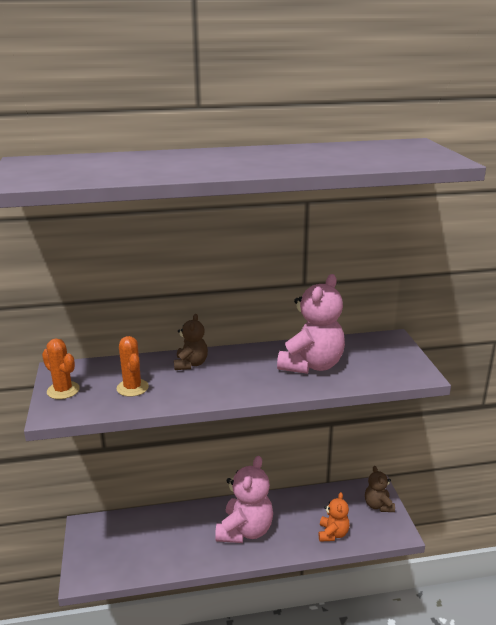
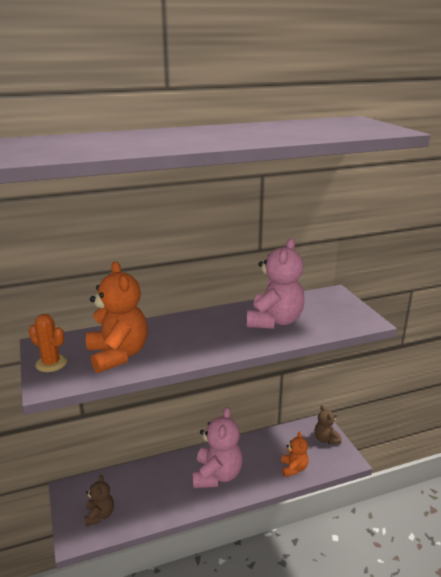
camera: 10 degrees left, 0 degrees up
orange cactus [116,336,149,397] -> orange teddy bear [86,261,148,373]
brown teddy bear [174,314,208,370] -> brown teddy bear moved to [84,475,114,526]

